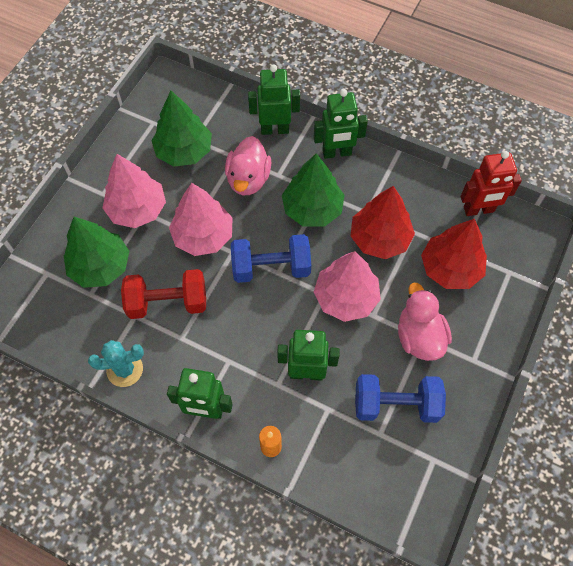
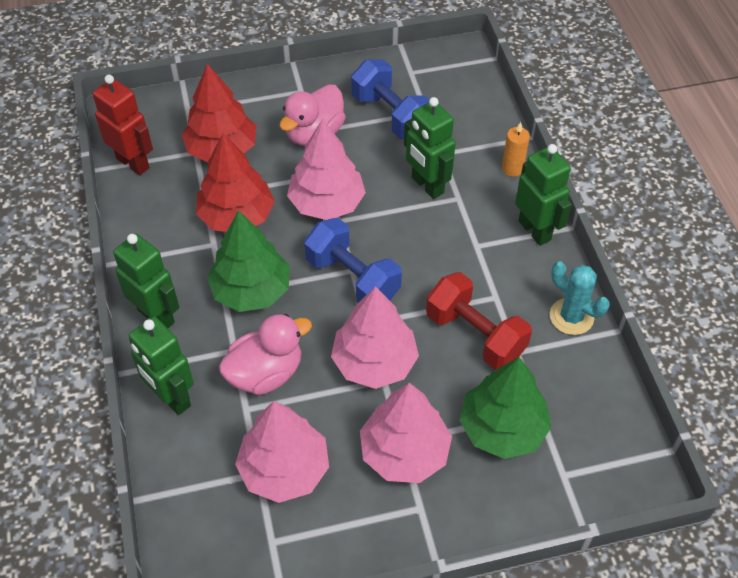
camera: 130 degrees left, 10 degrees down
green tree [151,91,212,167] -> pink tree [235,401,329,503]

